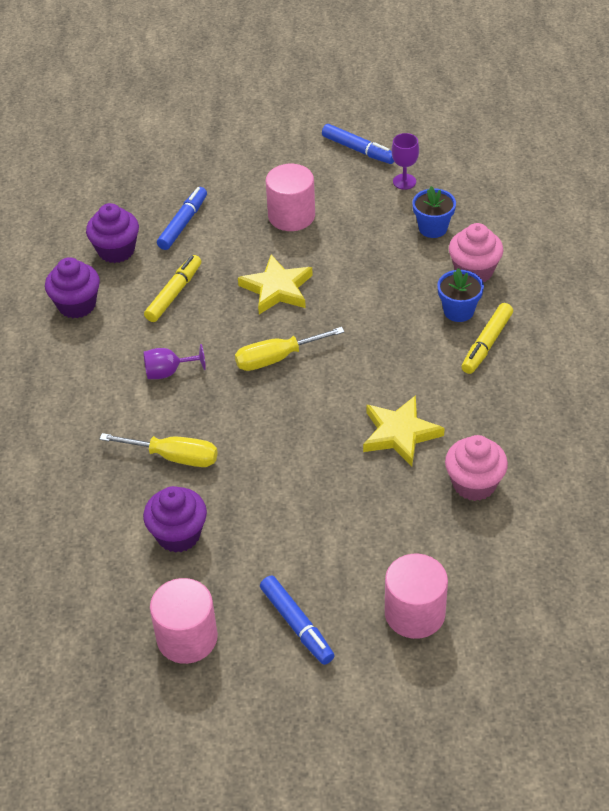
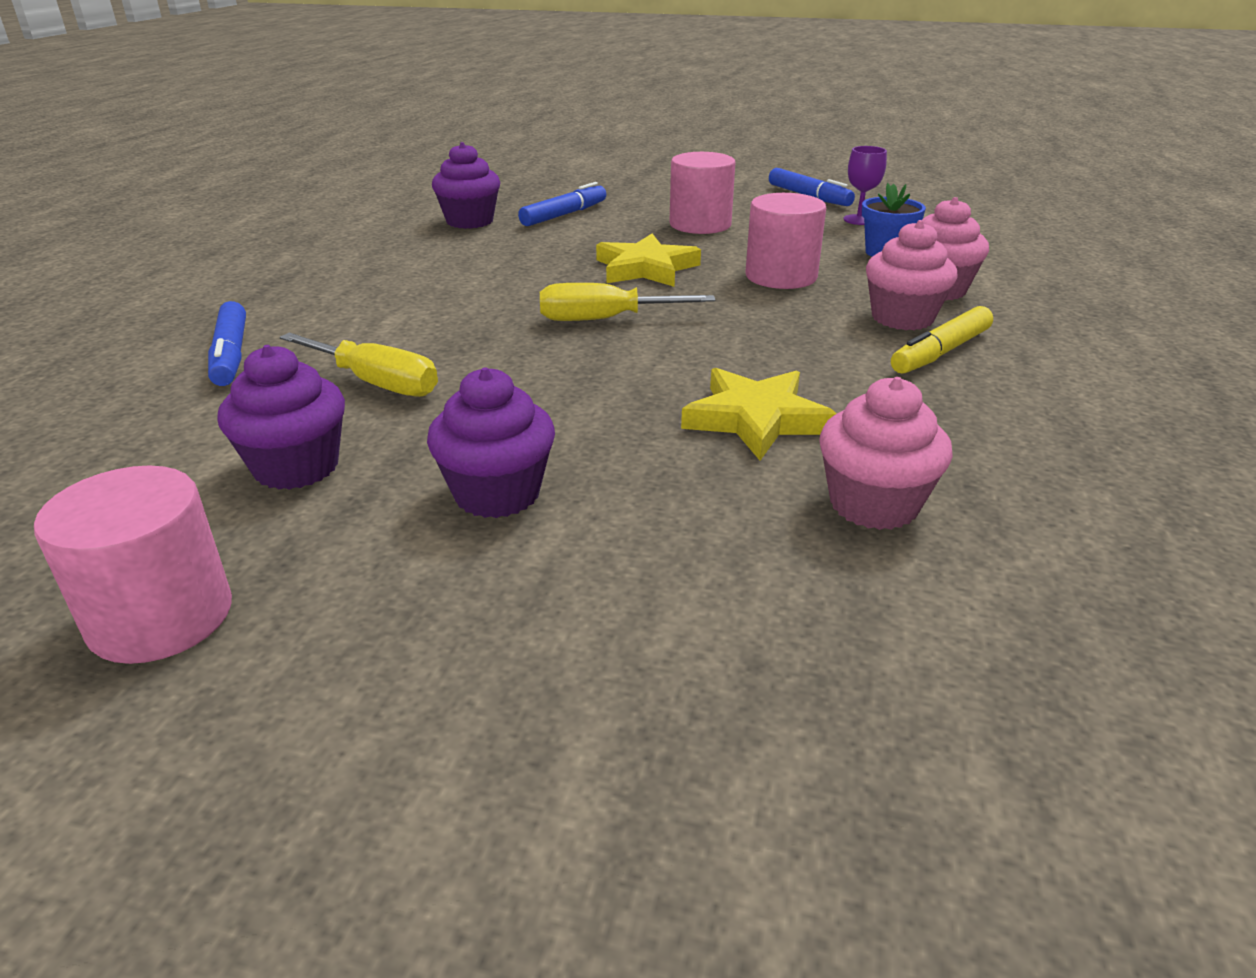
camera: 15 degrees right, 15 degrees down
purple cupcake [45,257,100,318] -> purple cupcake moved to [427,367,555,518]
purple goblet [143,344,206,379] -> none
yellow marker [144,255,201,322] -> none
blue marker [260,575,335,665] -> blue marker moved to [208,301,246,386]
pink cylinder [385,554,448,639] -> pink cylinder moved to [745,193,826,289]
blue flower pot [437,268,484,322] -> pink cupcake [866,220,958,330]

